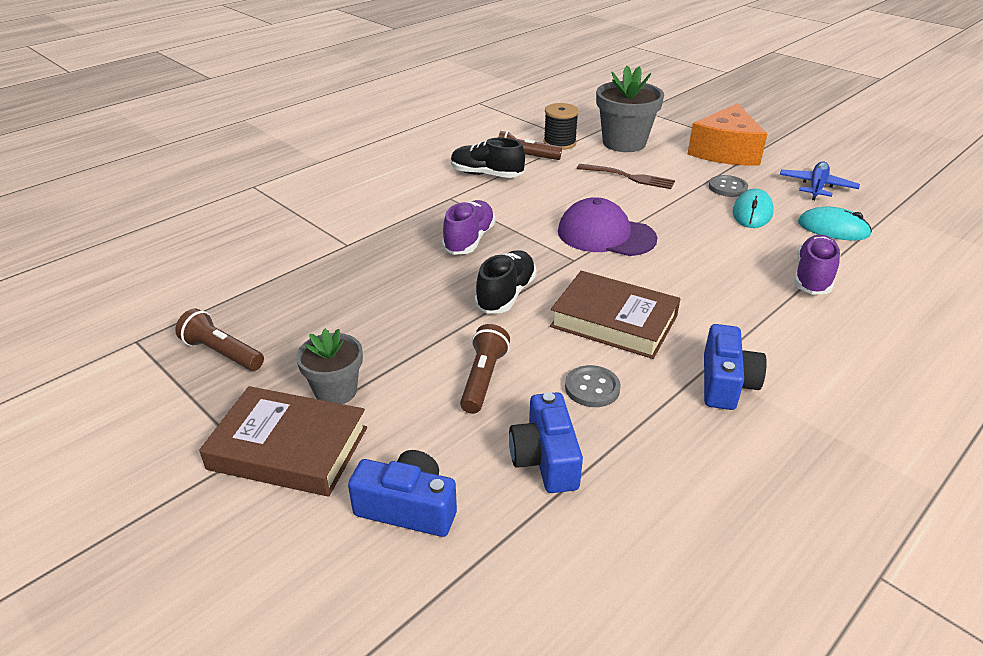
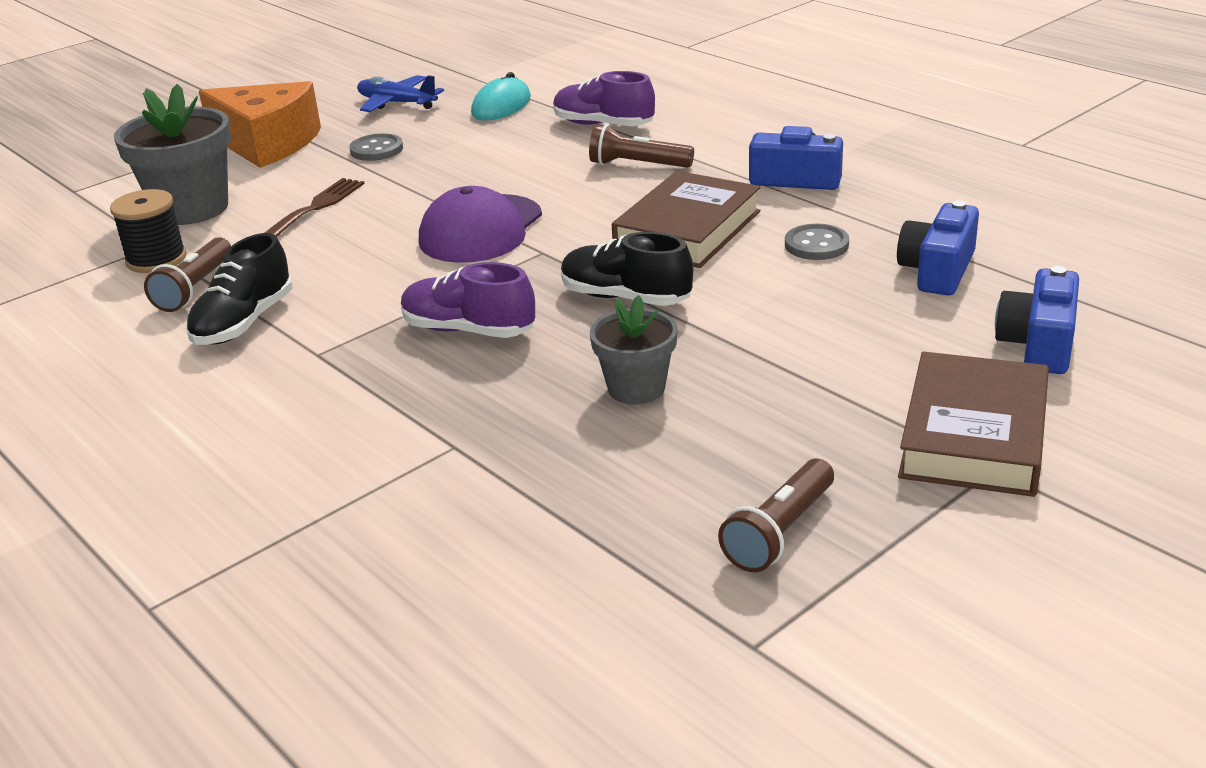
camera: 85 degrees left, 5 degrees down
grey flower pot [296,329,363,404] -> grey flower pot moved to [590,295,678,405]
brown flashlight [460,324,510,414] -> brown flashlight moved to [589,124,694,168]
blue camera [509,392,583,493] -> blue camera turned 120 degrees clockwise [897,201,979,295]
turquoise mouse [733,189,773,228] -> none

